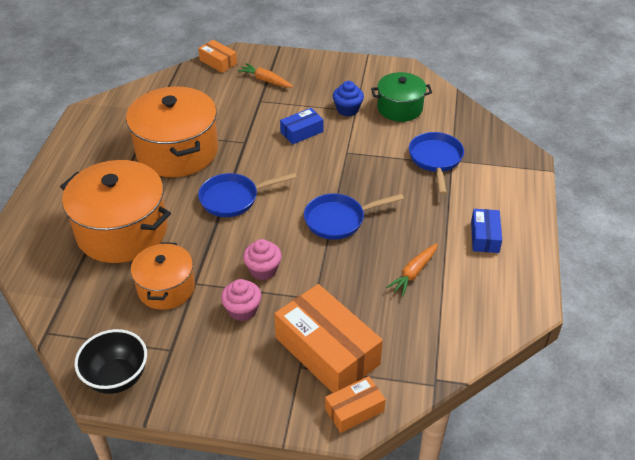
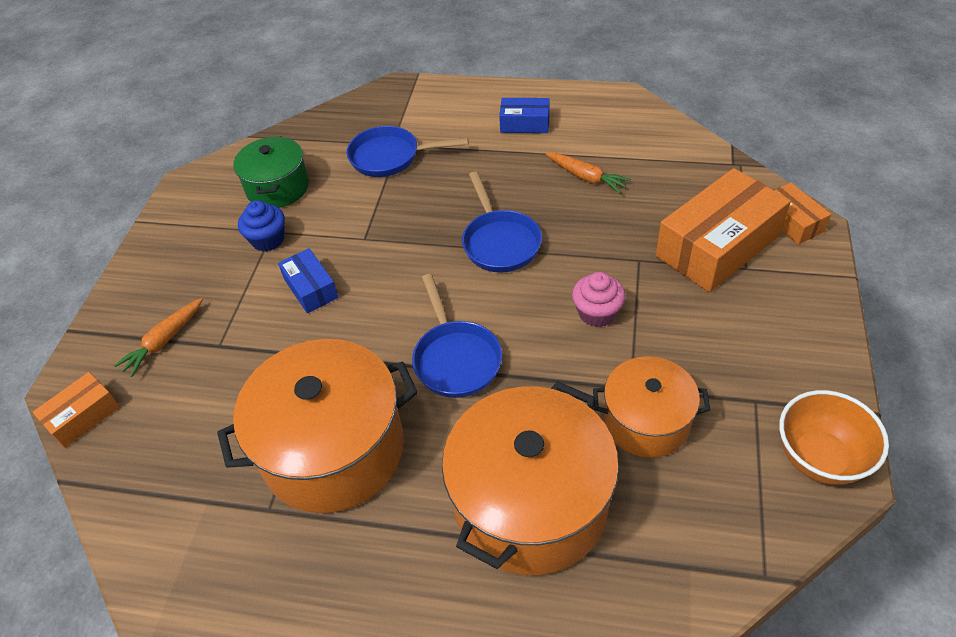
camera: 85 degrees left, 5 degrees up
black bowl [74,329,147,394] -> orange bowl [779,390,889,485]
pink cupcake [221,279,262,321] -> none

